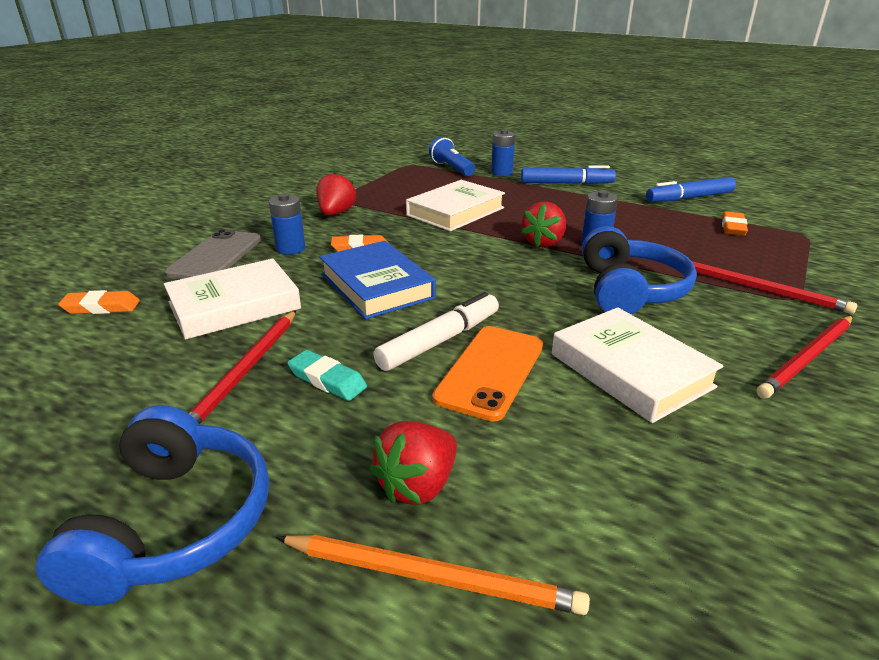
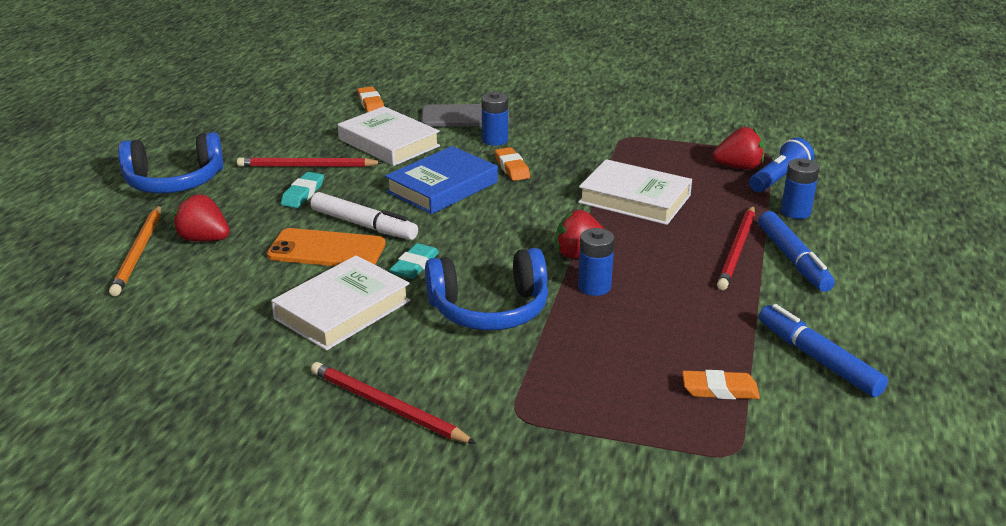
camera: 75 degrees right, 0 degrees up
red strawberry [316,171,356,216] -> red strawberry moved to [713,127,764,170]
red pencil [692,261,857,314] -> red pencil moved to [717,205,755,290]
none -> turquoise eraser [389,243,439,279]

